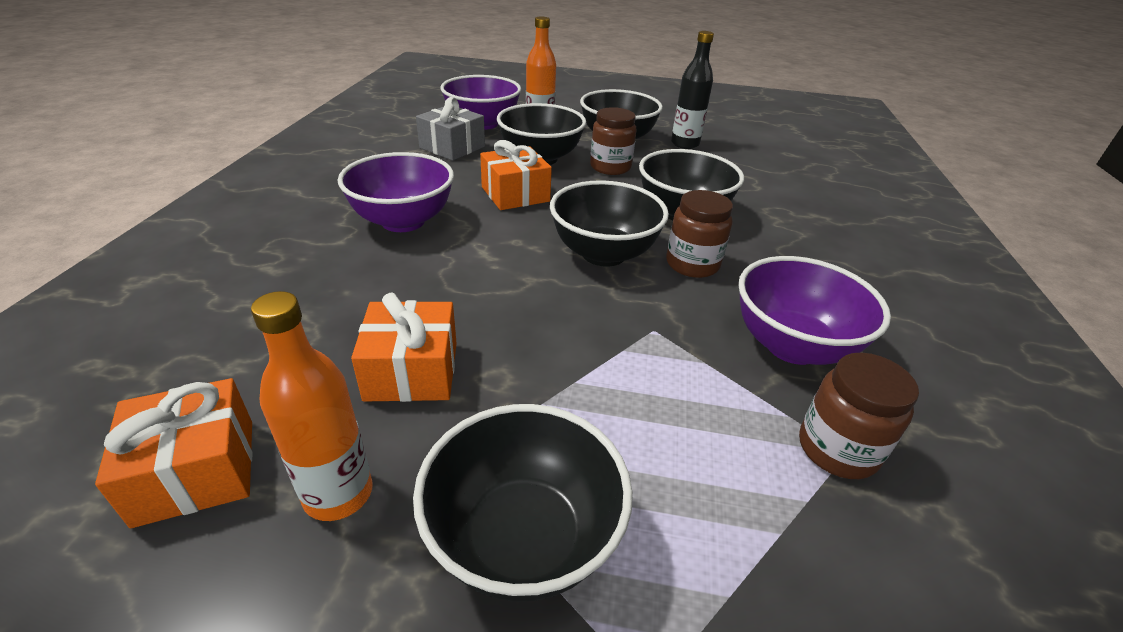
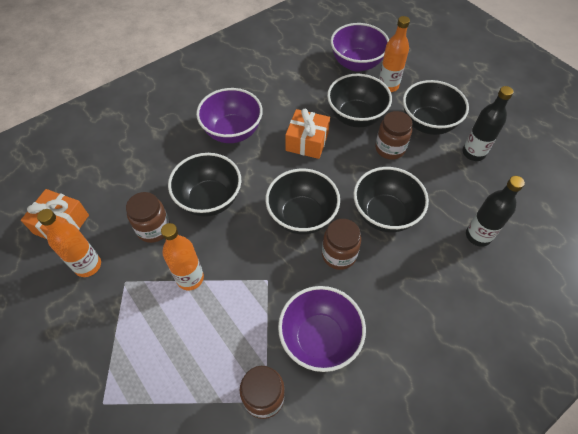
camera: 45 degrees right, 20 degrees up
orange gift [351,293,457,402] -> brown jar [126,192,170,243]
black bowl [413,404,633,602] -> black bowl moved to [168,153,241,217]
grey gift [416,97,485,161] -> none
none -> orange bottle [161,223,204,290]
none -> black bottle [466,176,525,247]

